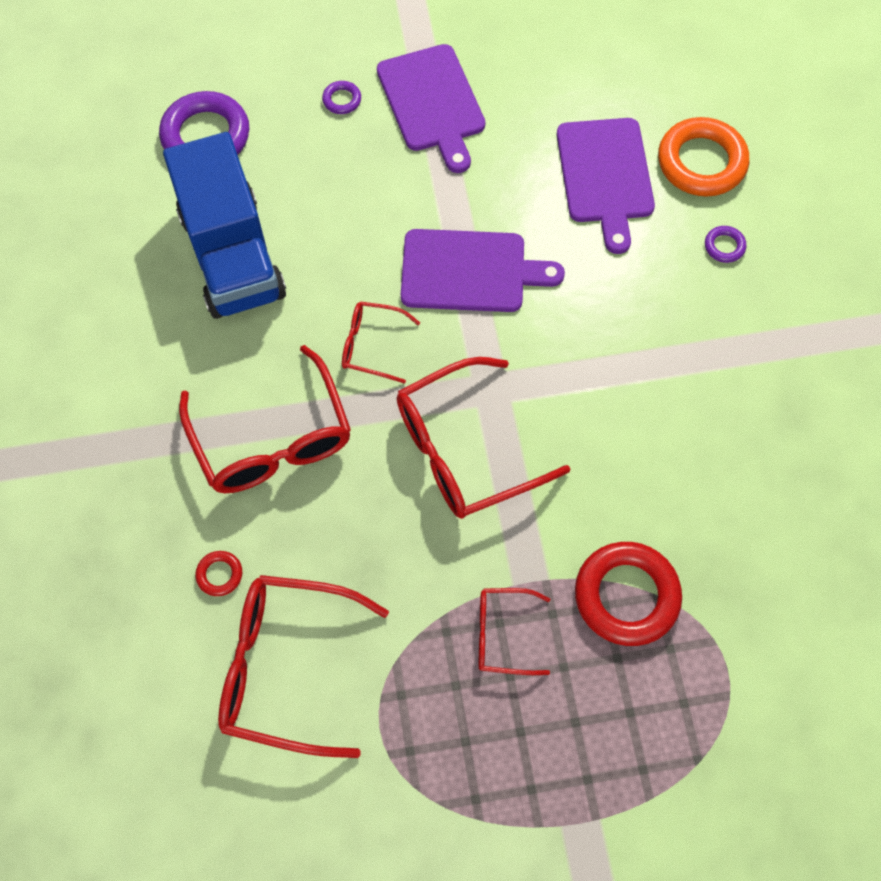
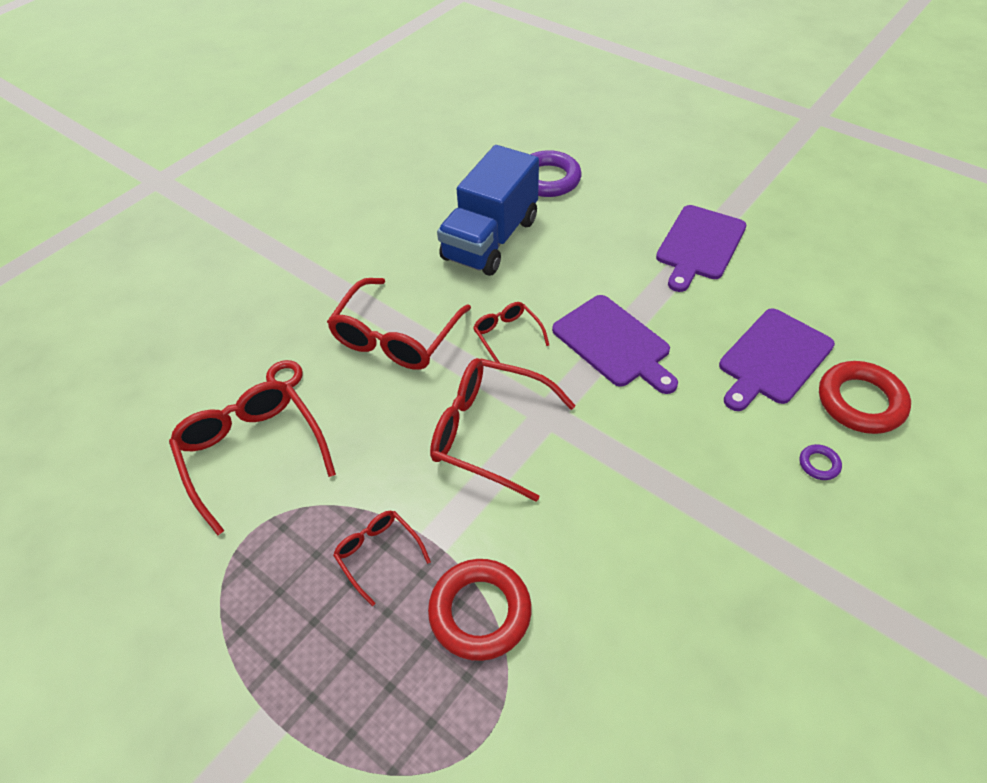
camera: 50 degrees right, 15 degrees down
purple ring [322,81,361,114] -> none
orange ring [658,117,749,197] -> red ring [819,361,911,434]

